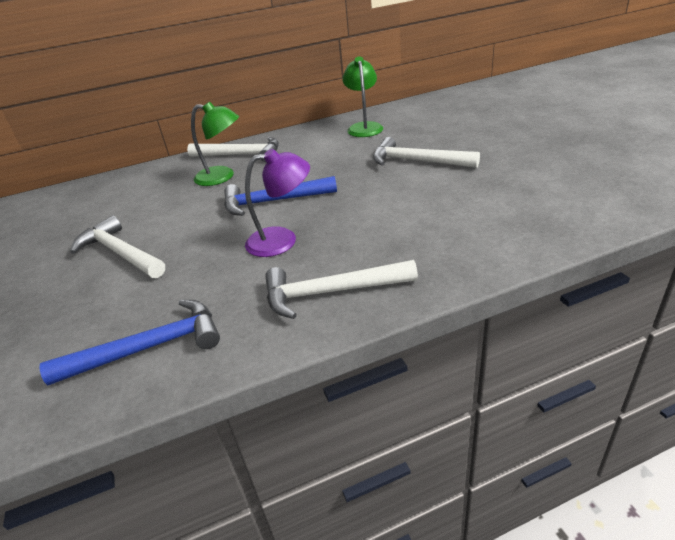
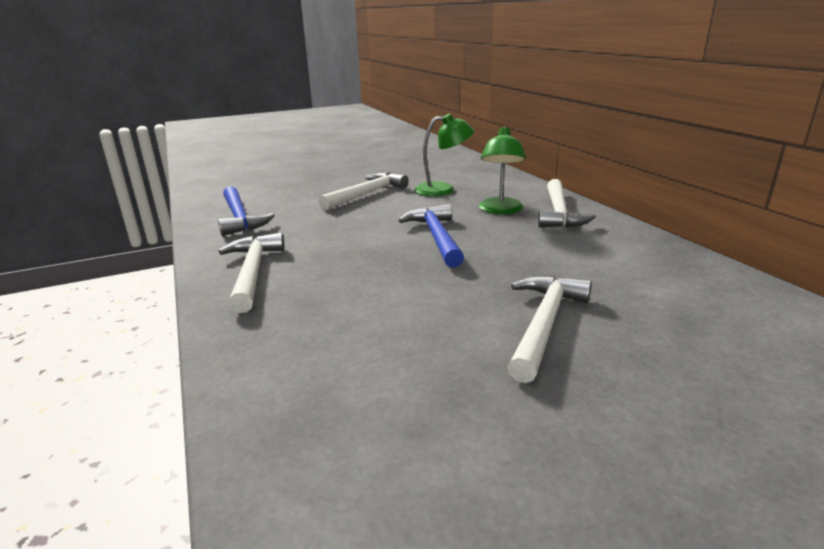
camera: 85 degrees right, 10 degrees down
purple lamp [245,149,310,257] -> none
green lamp [342,57,383,137] -> green lamp moved to [414,114,474,196]

